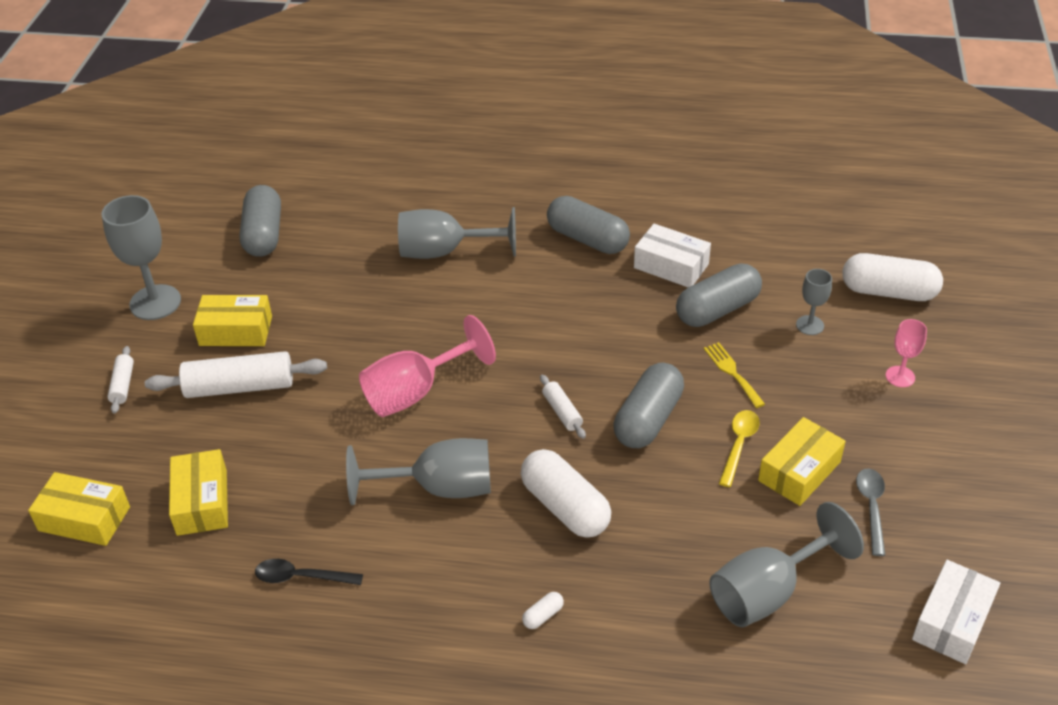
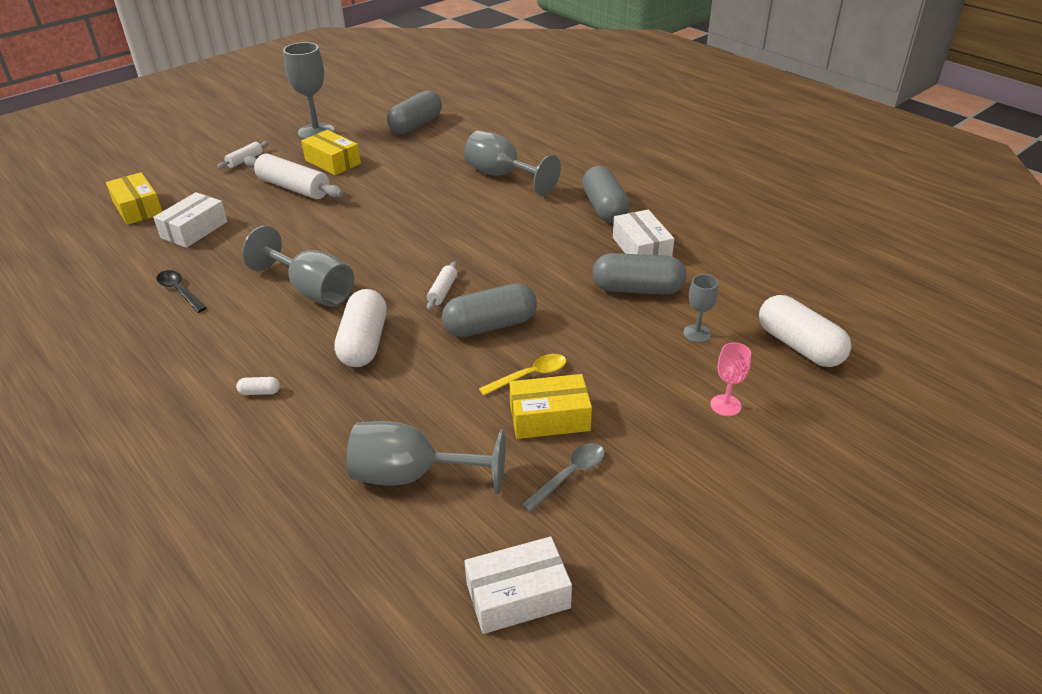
camera: 40 degrees right, 5 degrees down
yellow box [169,449,228,536] -> white box [153,192,228,248]
pink goblet [359,315,496,417] -> none
yellow fork [704,342,765,408] -> none

